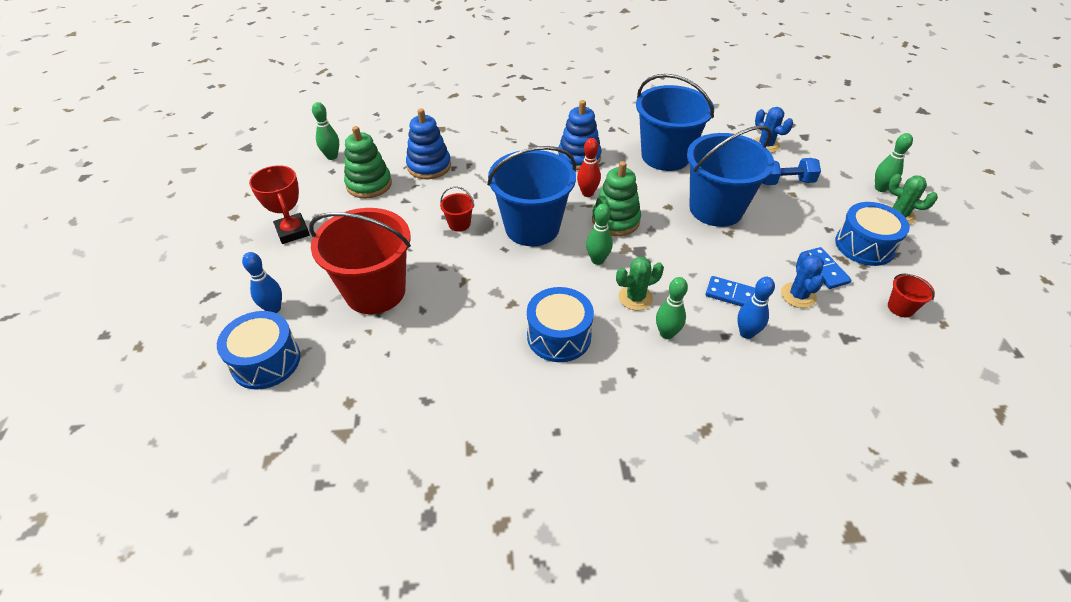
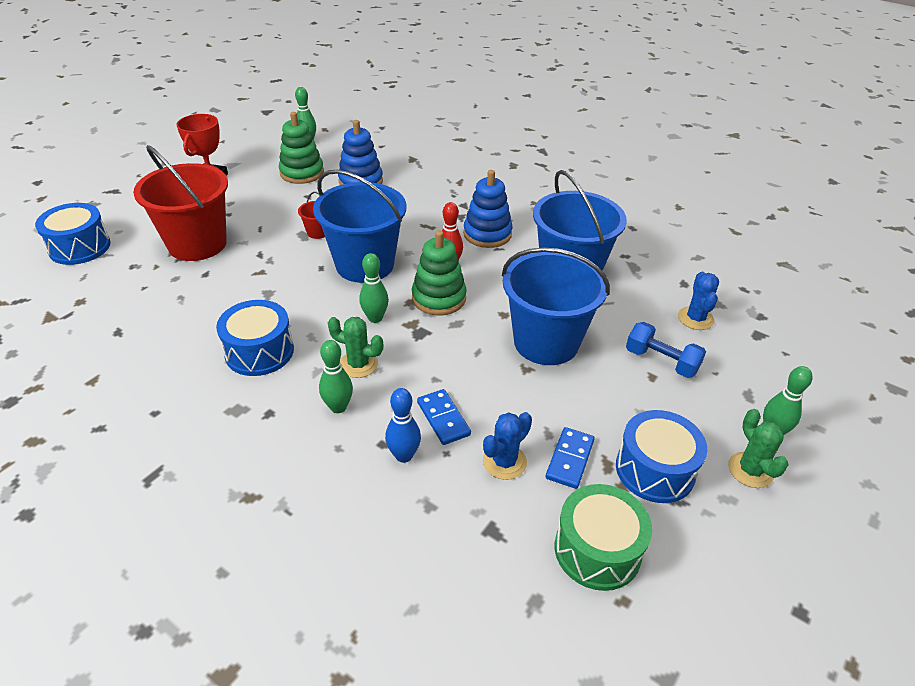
camera: 40 degrees right, 5 degrees down
blue bowling pin [242,252,282,313] -> none
red bucket [888,274,935,317] -> green drum [555,484,652,591]

